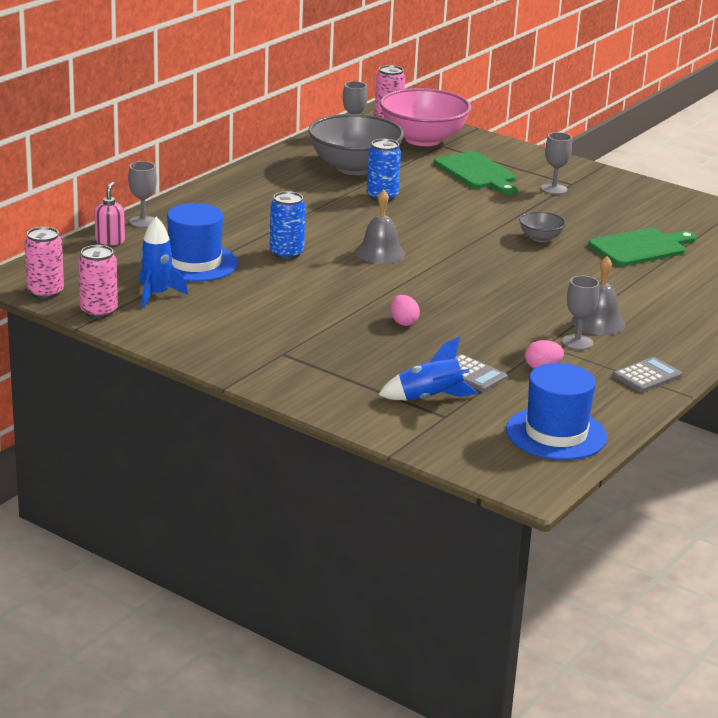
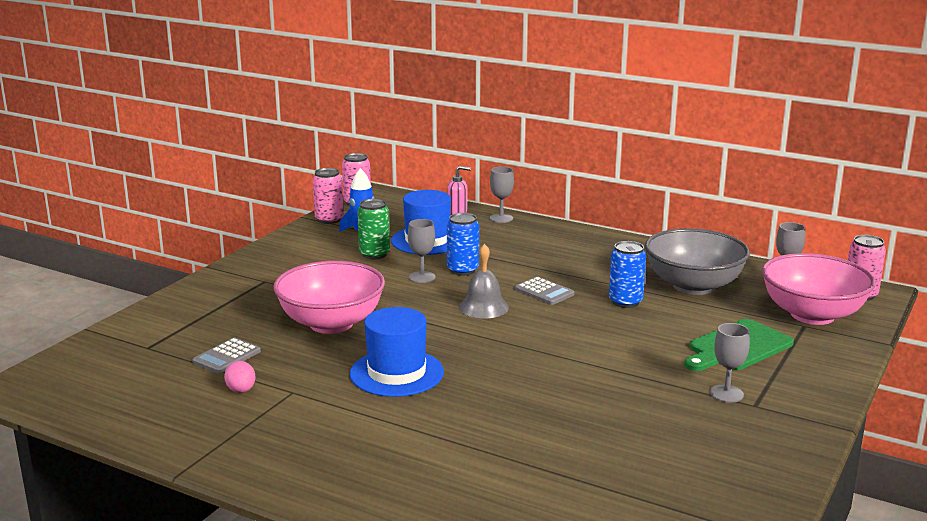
camera: 85 degrees right, 5 degrees down
blue rocket [378,336,478,401] -> none
pink egg [390,295,420,326] -> pink bowl [274,261,385,334]
blue hat [506,363,607,460] -> blue hat moved to [350,307,444,397]
grey bowl [519,211,566,242] -> none
grey goblet [562,276,599,350] -> grey goblet moved to [408,219,435,283]
grey bell [572,256,626,335] -> none
green cutting board [588,228,697,266] -> none
grey calculator [613,357,682,392] -> grey calculator moved to [515,276,574,305]
none -> green can [357,199,390,260]

